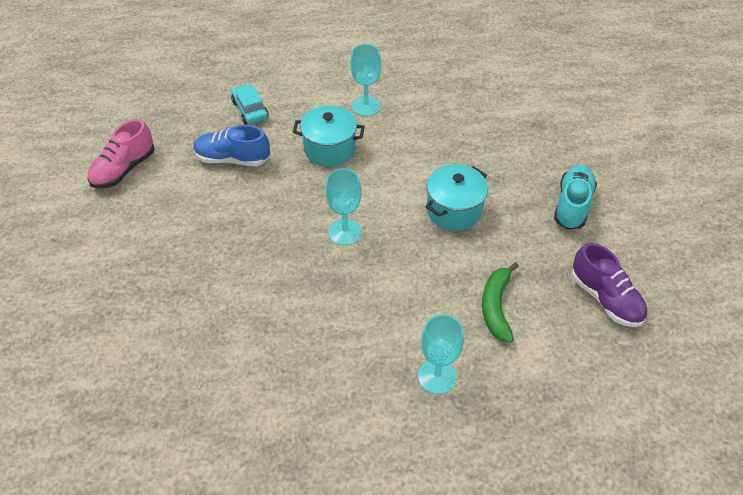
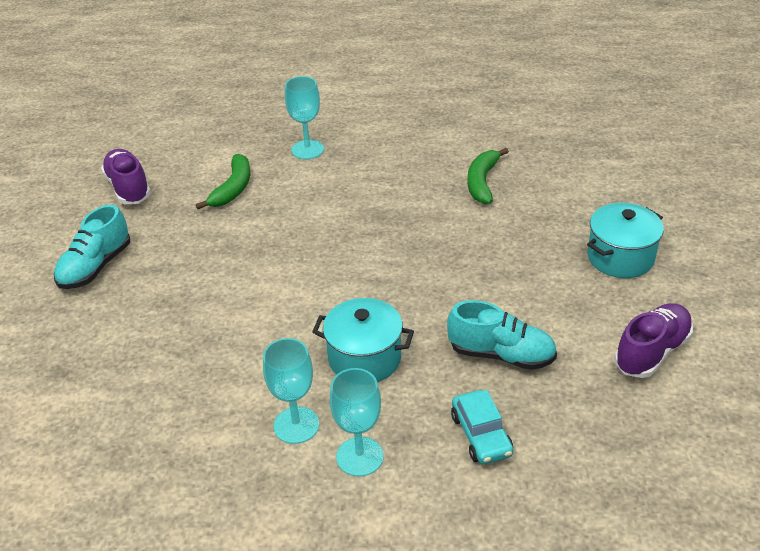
camera: 170 degrees left, 10 degrees down
pink shoe [87,119,154,188] -> purple shoe [614,303,693,378]
blue shoe [194,125,270,166] -> turquoise shoe [447,300,557,370]
turquoise goblet [325,168,362,246] -> turquoise goblet moved to [330,368,384,477]
turquoise pot [425,164,488,231] -> turquoise pot moved to [587,203,664,278]
none -> green banana [467,148,509,204]

